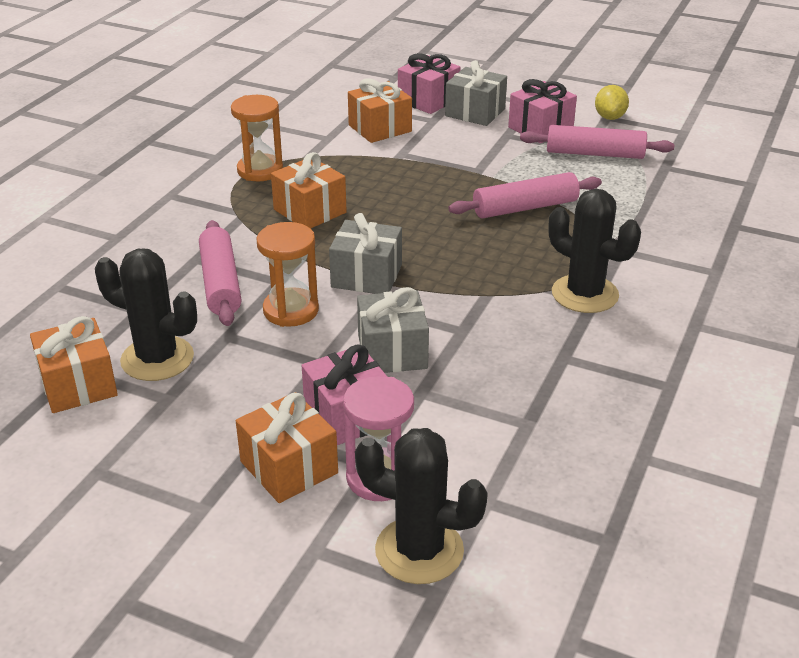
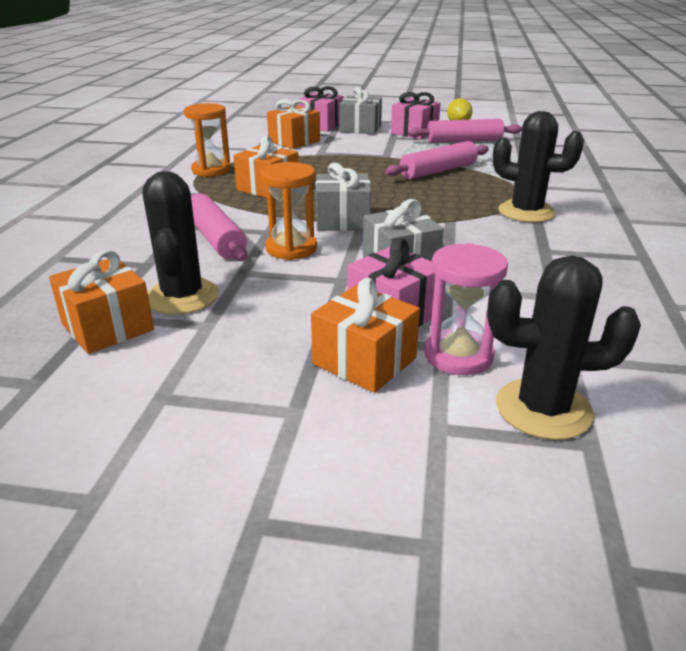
camera: 15 degrees left, 5 degrees down
black cactus [95,249,197,381] -> black cactus turned 75 degrees clockwise [143,171,219,314]

